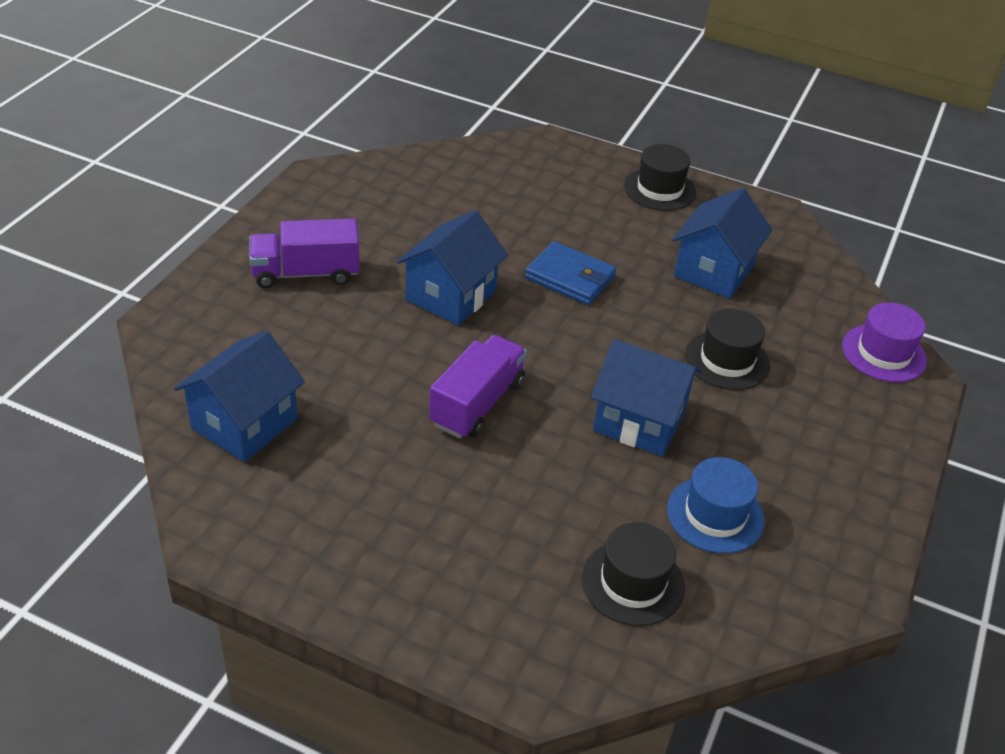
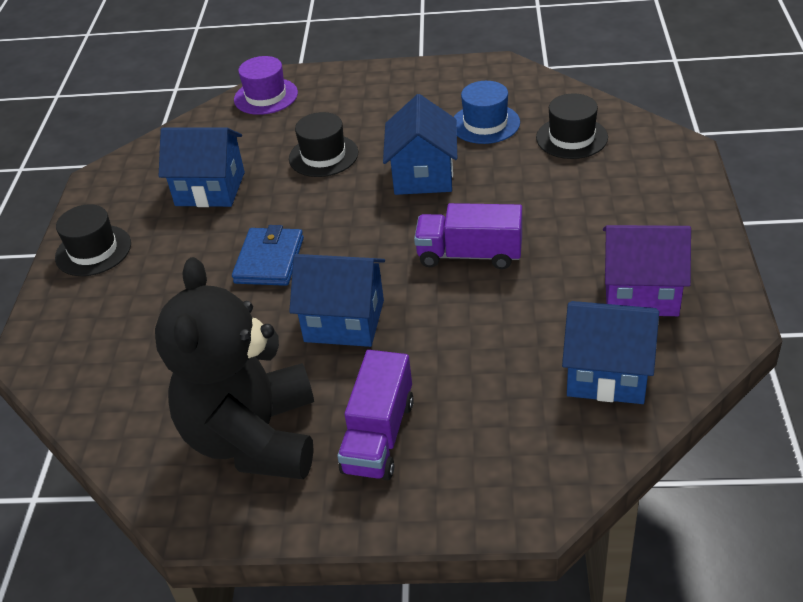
camera: 105 degrees left, 0 degrees up
purple truck [249,218,360,288] -> purple truck turned 45 degrees clockwise [337,350,414,480]
none -> black teddy bear [155,257,314,479]
none -> purple house [603,225,691,316]

